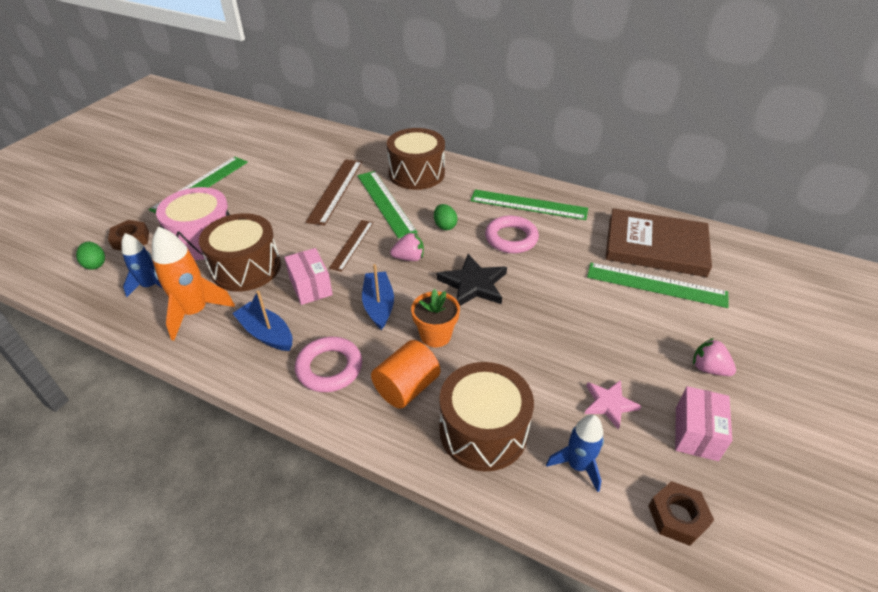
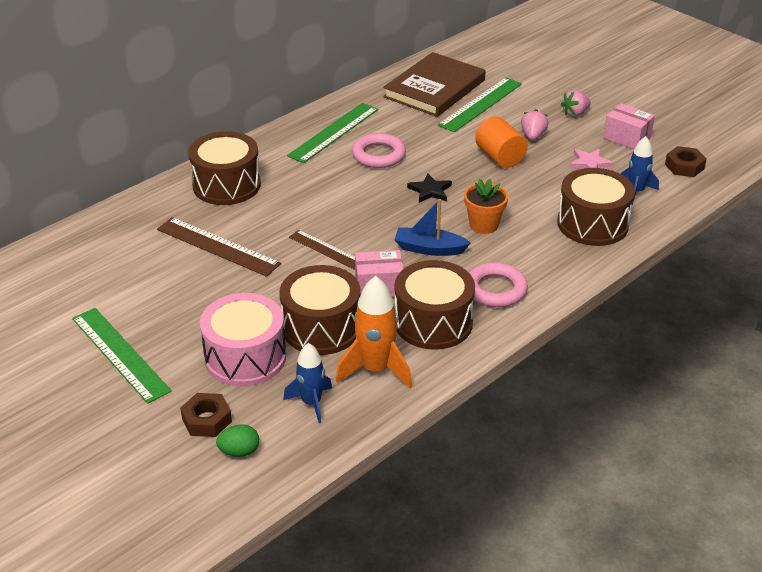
camera: 70 degrees left, 5 degrees down
blue boat [232,291,292,351] -> brown drum [395,260,475,350]
green ruler [357,171,417,238] -> none
orange cylinder [371,340,440,409] -> orange cylinder moved to [475,117,528,168]
pink strawberry [390,233,424,261] -> pink strawberry moved to [521,109,548,140]
green egg [434,204,458,230] -> none
black star [437,254,507,306] -> black star [407,173,452,203], size x0.64

